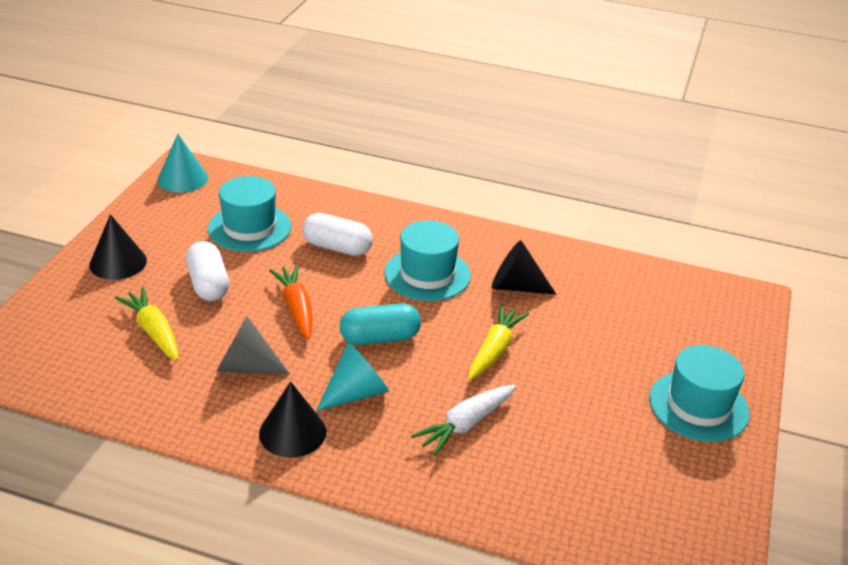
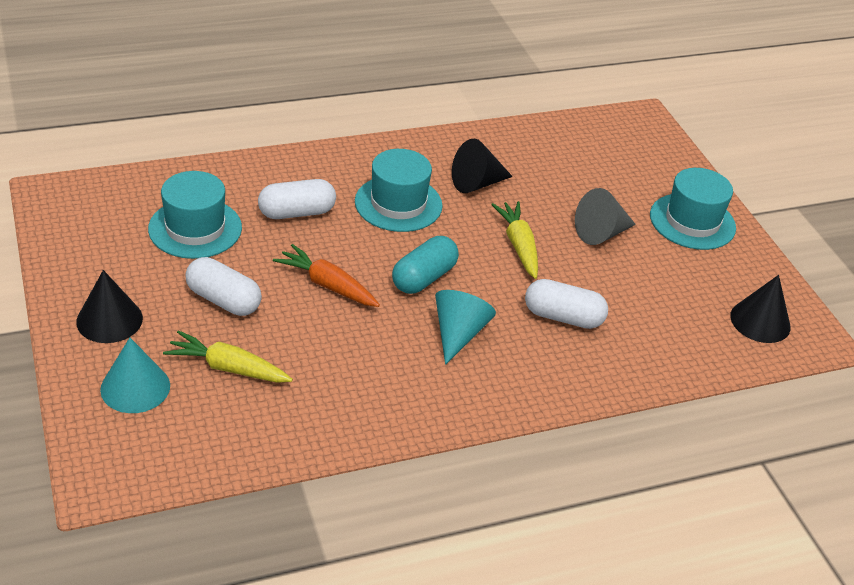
camera: 40 degrees left, 5 degrees up
turquoise cone [157,134,208,193] -> turquoise cone moved to [100,338,170,413]
grey cone [216,316,290,375] -> grey cone moved to [575,188,636,245]
black cone [259,382,326,457] -> black cone moved to [730,275,791,343]
white carrot [411,385,516,456] -> white capsule [525,279,608,329]

